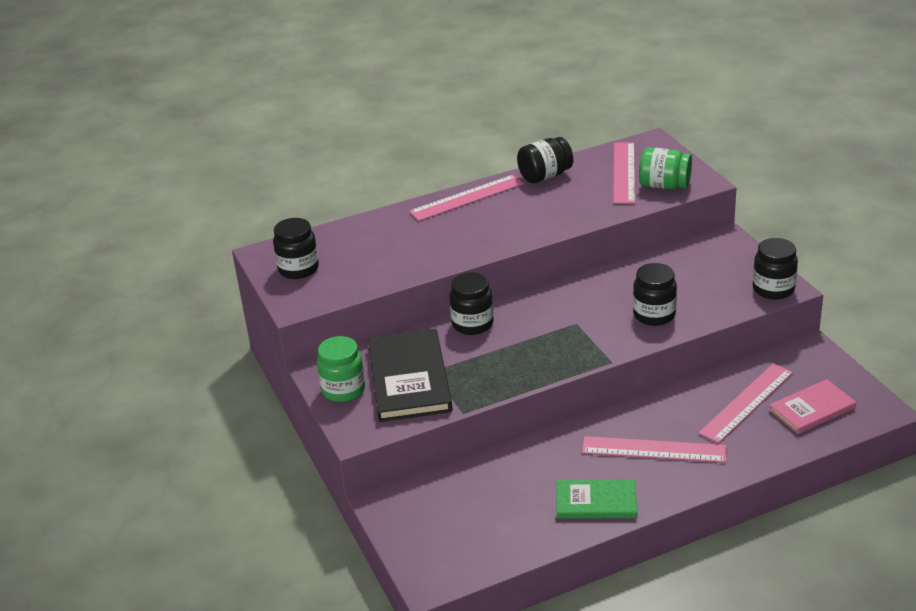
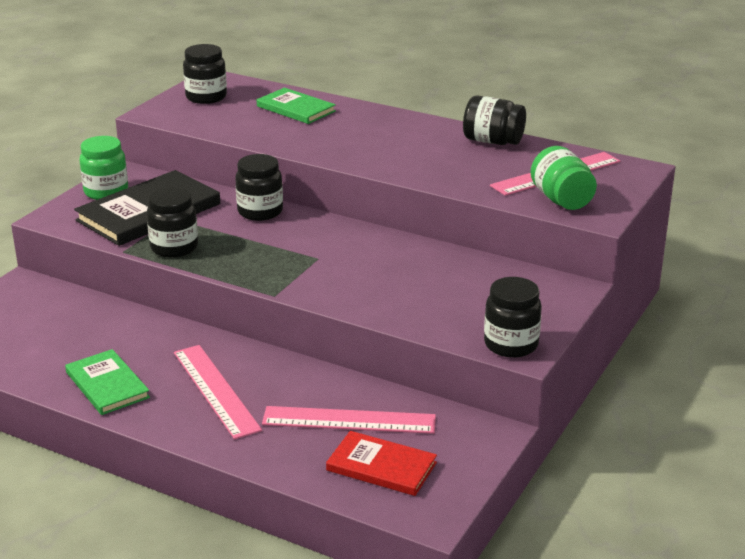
camera: 50 degrees right, 5 degrees down
pink ruler [409,175,524,221] -> none
black jar [633,263,677,326] -> black jar moved to [147,187,198,258]
pink book [769,379,856,434] -> red book [326,431,437,496]
none -> green book [257,88,336,124]

